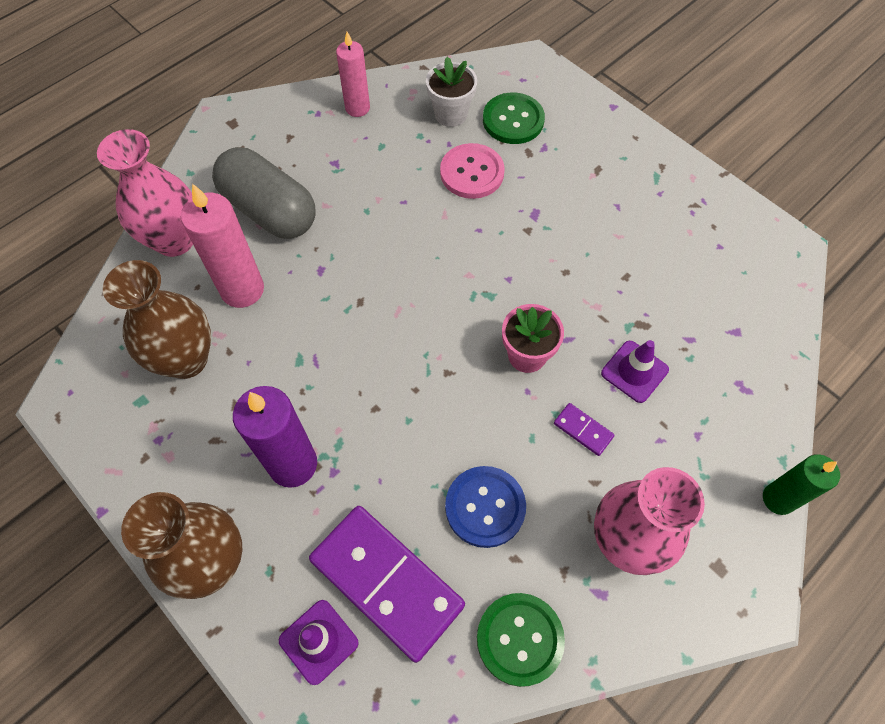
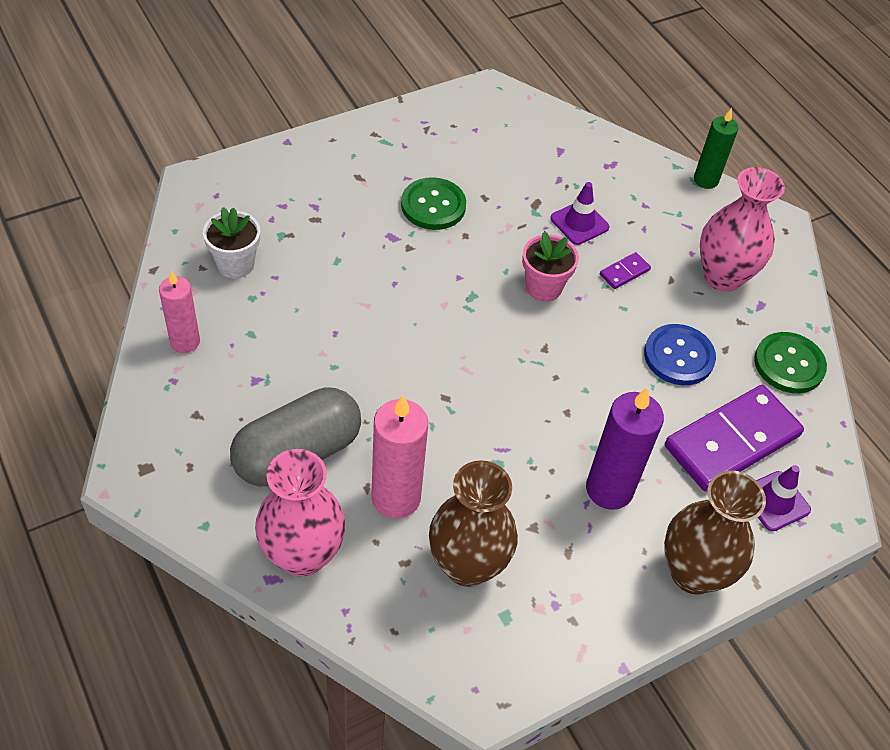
camera: 80 degrees left, 10 degrees down
pink button [440,143,505,199] -> none
green button [483,92,545,144] -> green button moved to [401,177,466,230]

